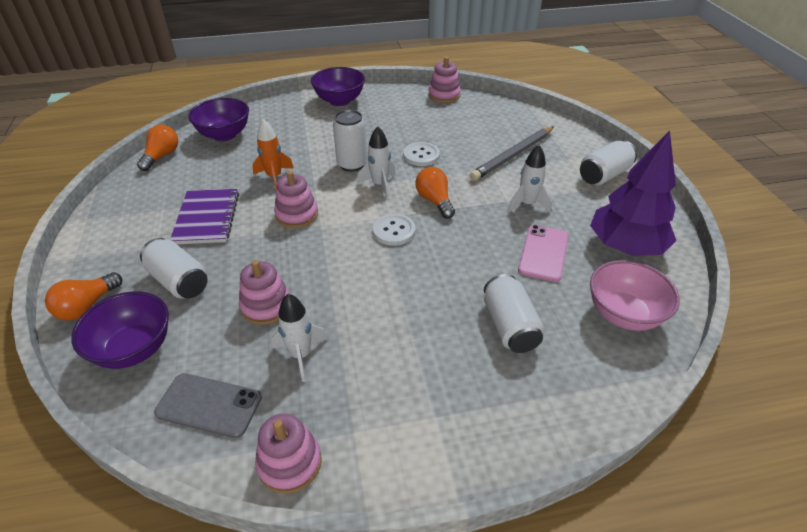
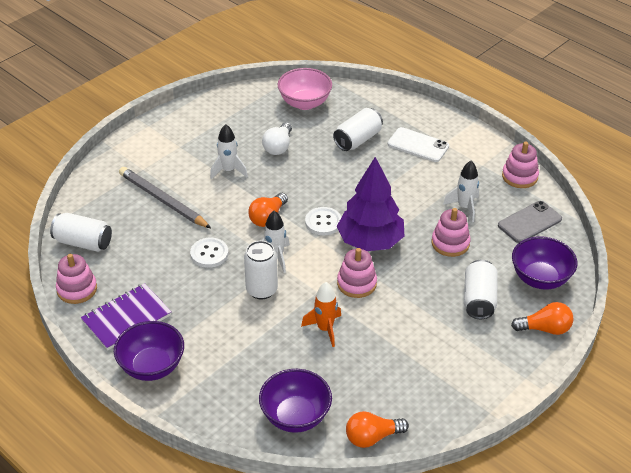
camera: 125 degrees left, 0 degrees up
grey phone [154,373,262,438] -> grey phone turned 75 degrees clockwise [498,201,562,243]
purple notebook [170,189,239,244] -> purple notebook moved to [81,283,171,350]
grey pencil [470,126,554,181] -> grey pencil turned 150 degrees counterclockwise [119,167,211,228]
pink phone [518,225,569,282] -> white light bulb [262,123,292,155]
white can [580,140,637,186] -> white can moved to [50,213,112,252]
purple tree [590,131,676,256] -> purple tree moved to [336,157,404,251]
none -> white phone [388,127,449,162]

